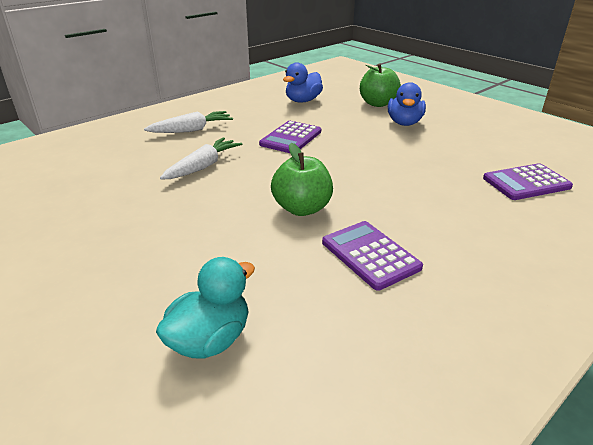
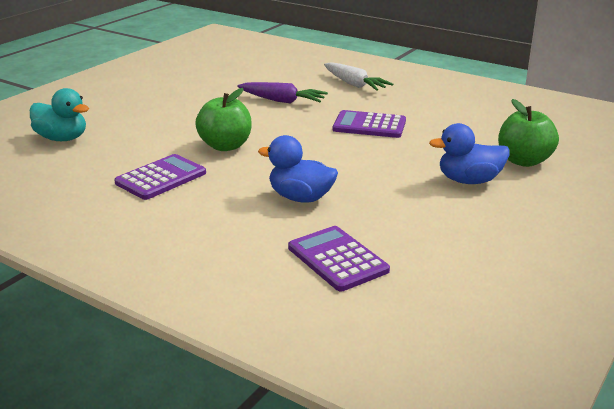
camera: 75 degrees right, 5 degrees down
white carrot [160,137,242,180] -> purple carrot [237,82,328,104]
blue duck [283,62,323,103] -> blue duck moved to [258,135,338,203]

